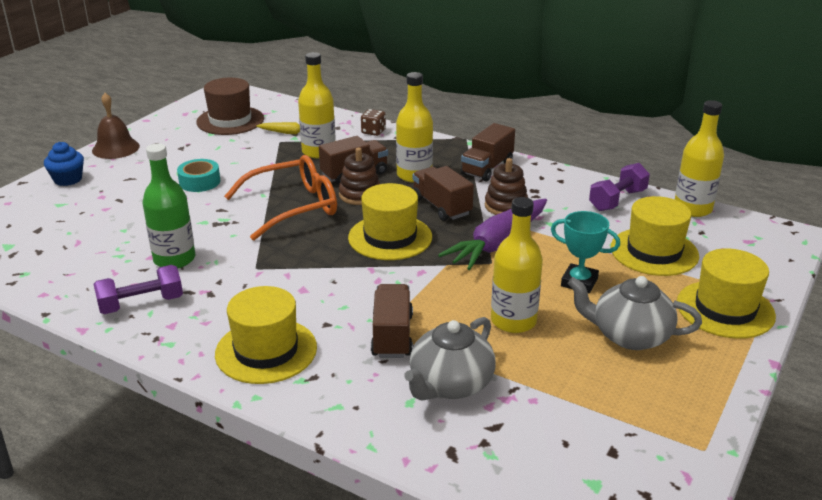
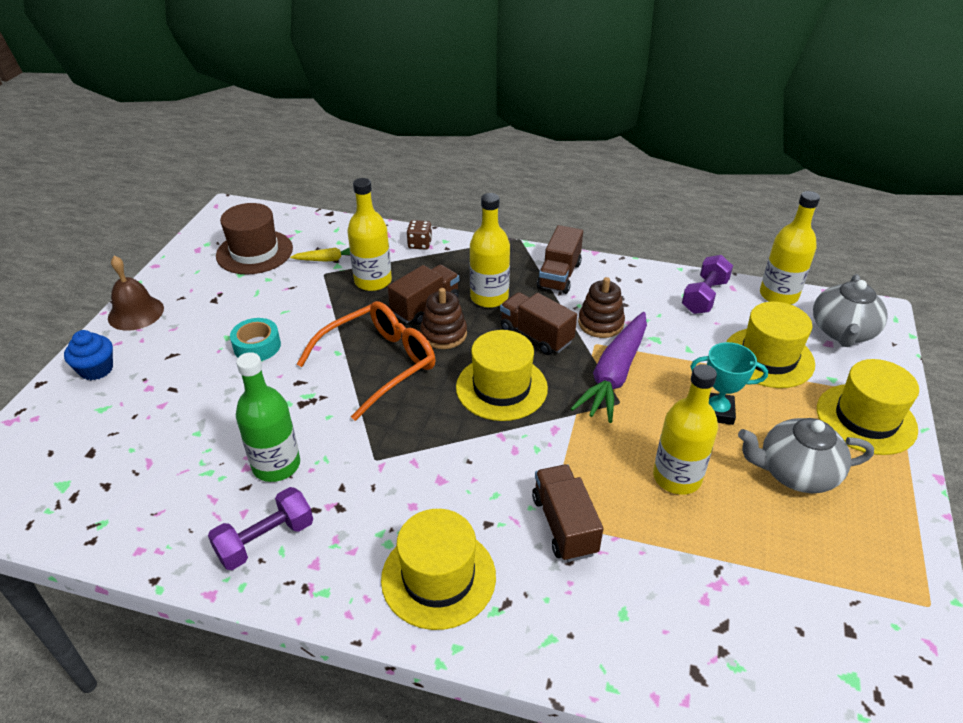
camera: 15 degrees left, 10 degrees up
grey teapot [404,317,496,400] -> grey teapot moved to [813,274,888,347]

